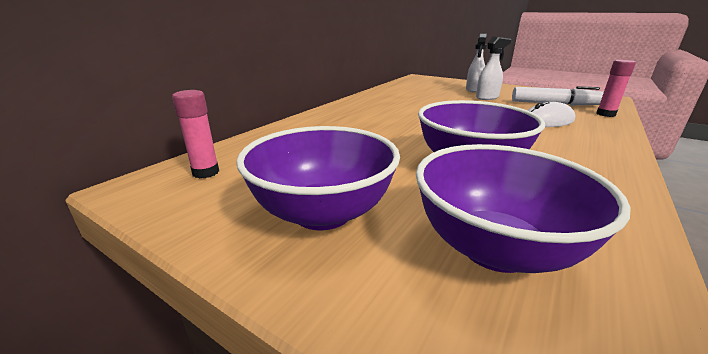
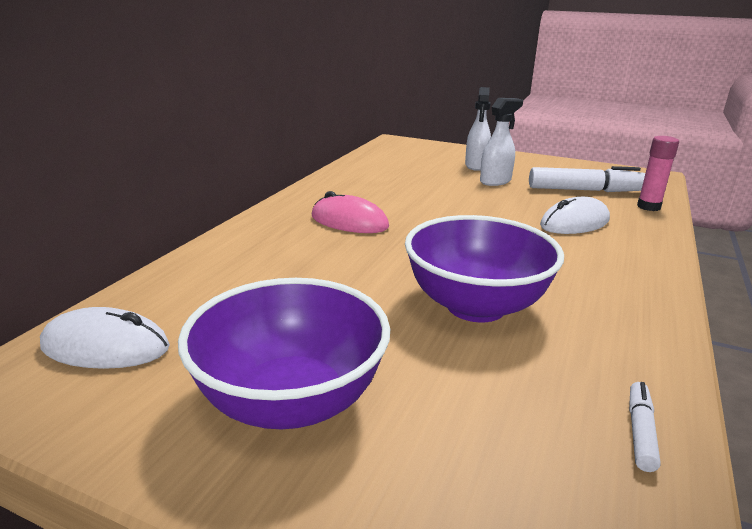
camera: 10 degrees left, 0 degrees up
pink glue stick [172,90,219,179] -> white mouse [40,307,170,369]
purple bowl [416,144,631,273] -> none
none -> pink mouse [312,191,389,233]
none -> white marker [629,382,661,472]

